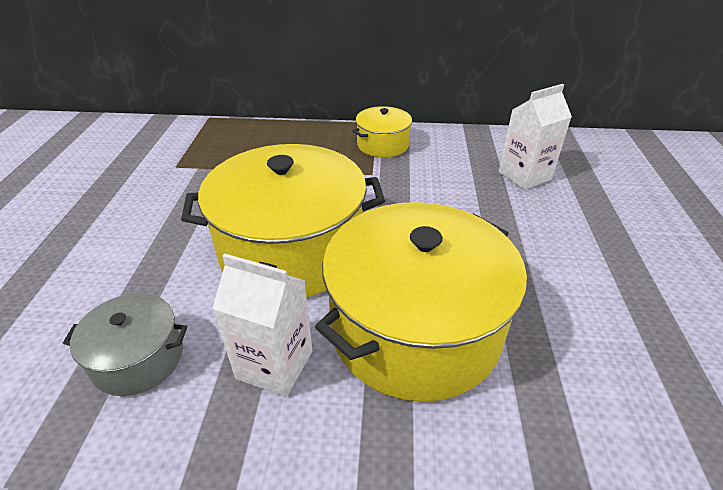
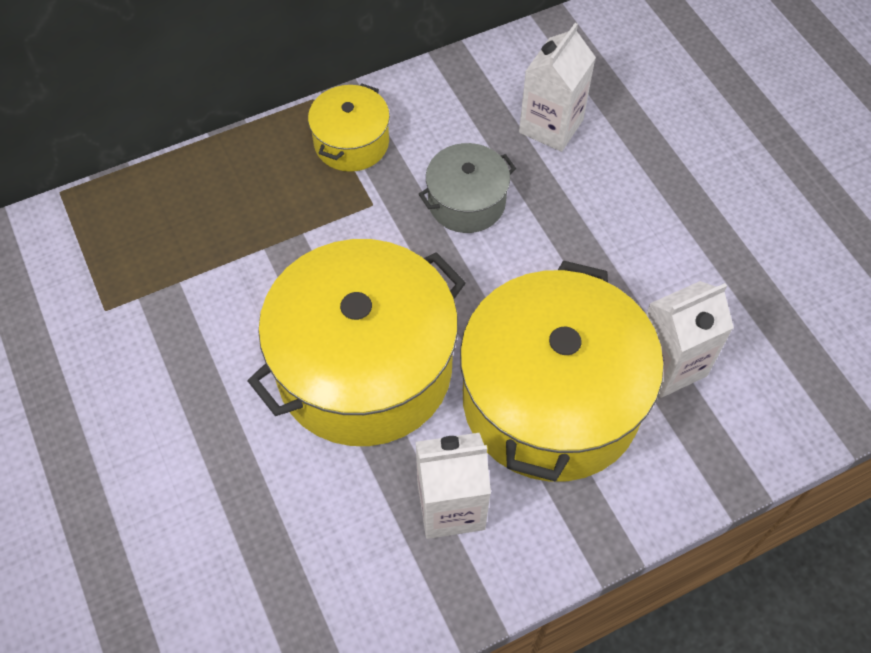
camera: 30 degrees left, 20 degrees up
grey pot [63,293,187,396] -> grey pot moved to [419,143,516,233]
none -> white carton [646,281,734,398]

